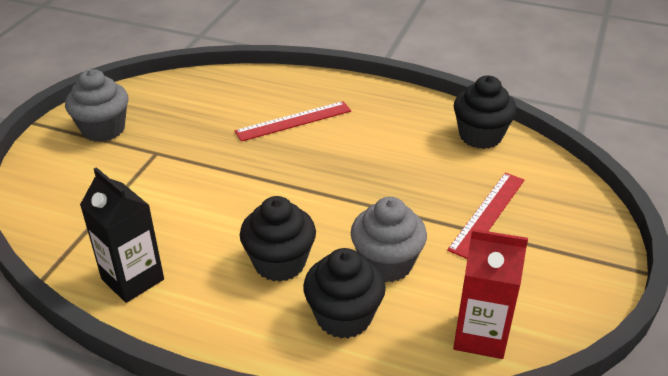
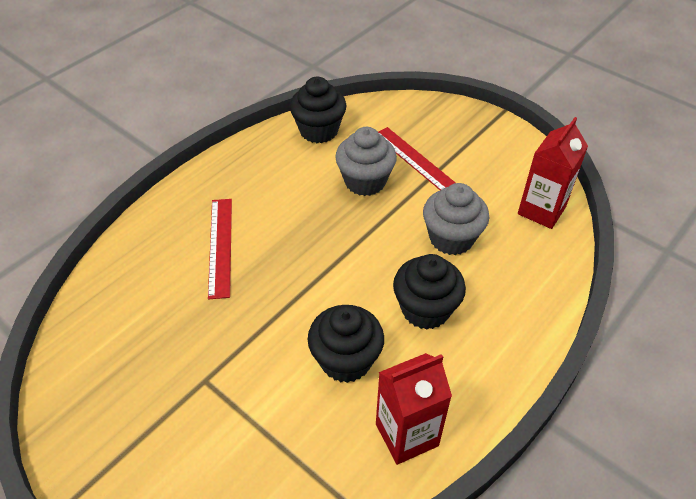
camera: 70 degrees left, 10 degrees up
grey cupcake [65,69,128,142] -> grey cupcake moved to [335,127,397,196]
black carton [80,167,164,303] -> red carton [376,353,452,465]
black cupcake [303,248,386,338] -> black cupcake moved to [308,305,384,383]

